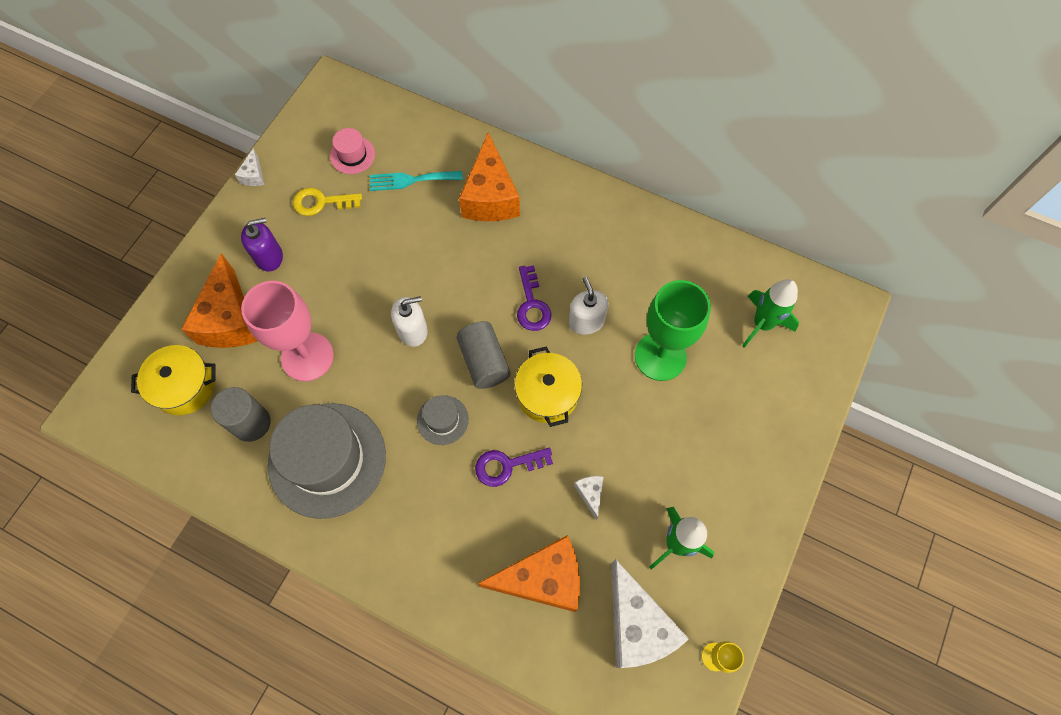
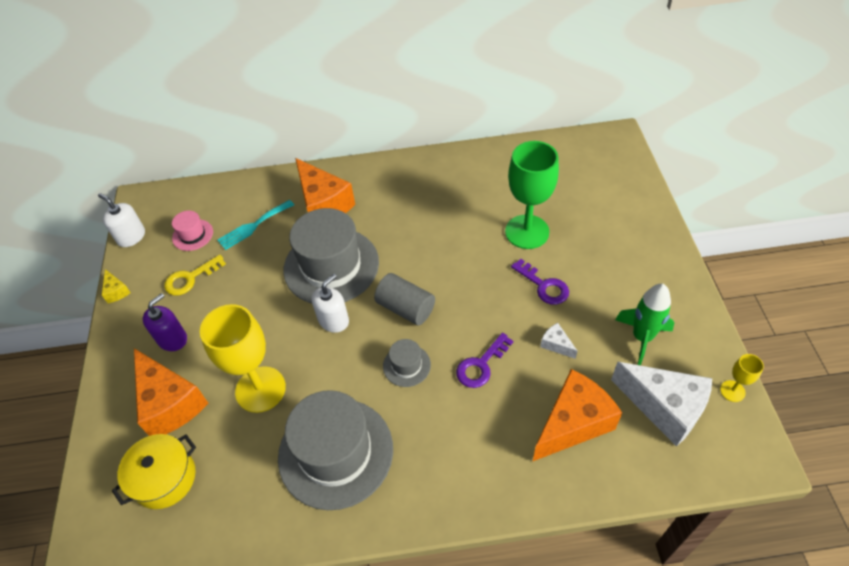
camera: 30 degrees left, 15 degrees down
grey cylinder [211,387,271,442] -> none
white cheese [235,148,264,186] -> yellow cheese [102,269,131,303]
pink goblet [241,281,334,381] -> yellow goblet [200,304,286,413]
yellow pot [515,346,582,427] -> none
purple key [517,265,552,331] -> purple key moved to [511,259,569,305]
white soap dispenser [569,277,608,335] -> white soap dispenser moved to [98,193,145,247]
green rocket [742,279,799,348] -> none
none -> grey hat [283,208,379,303]

